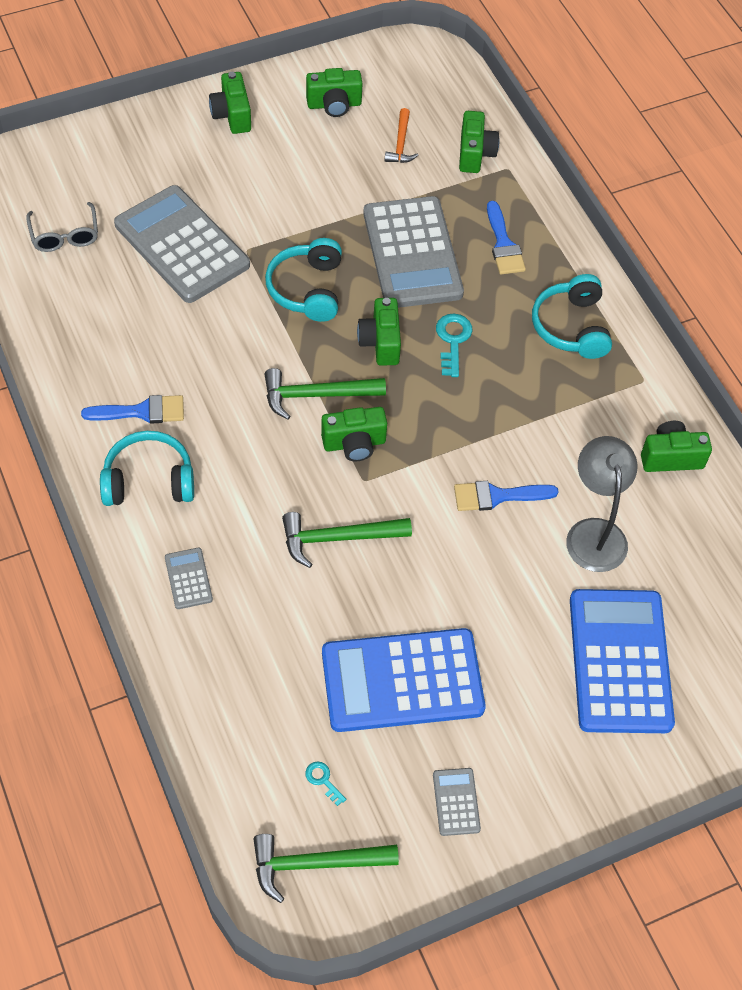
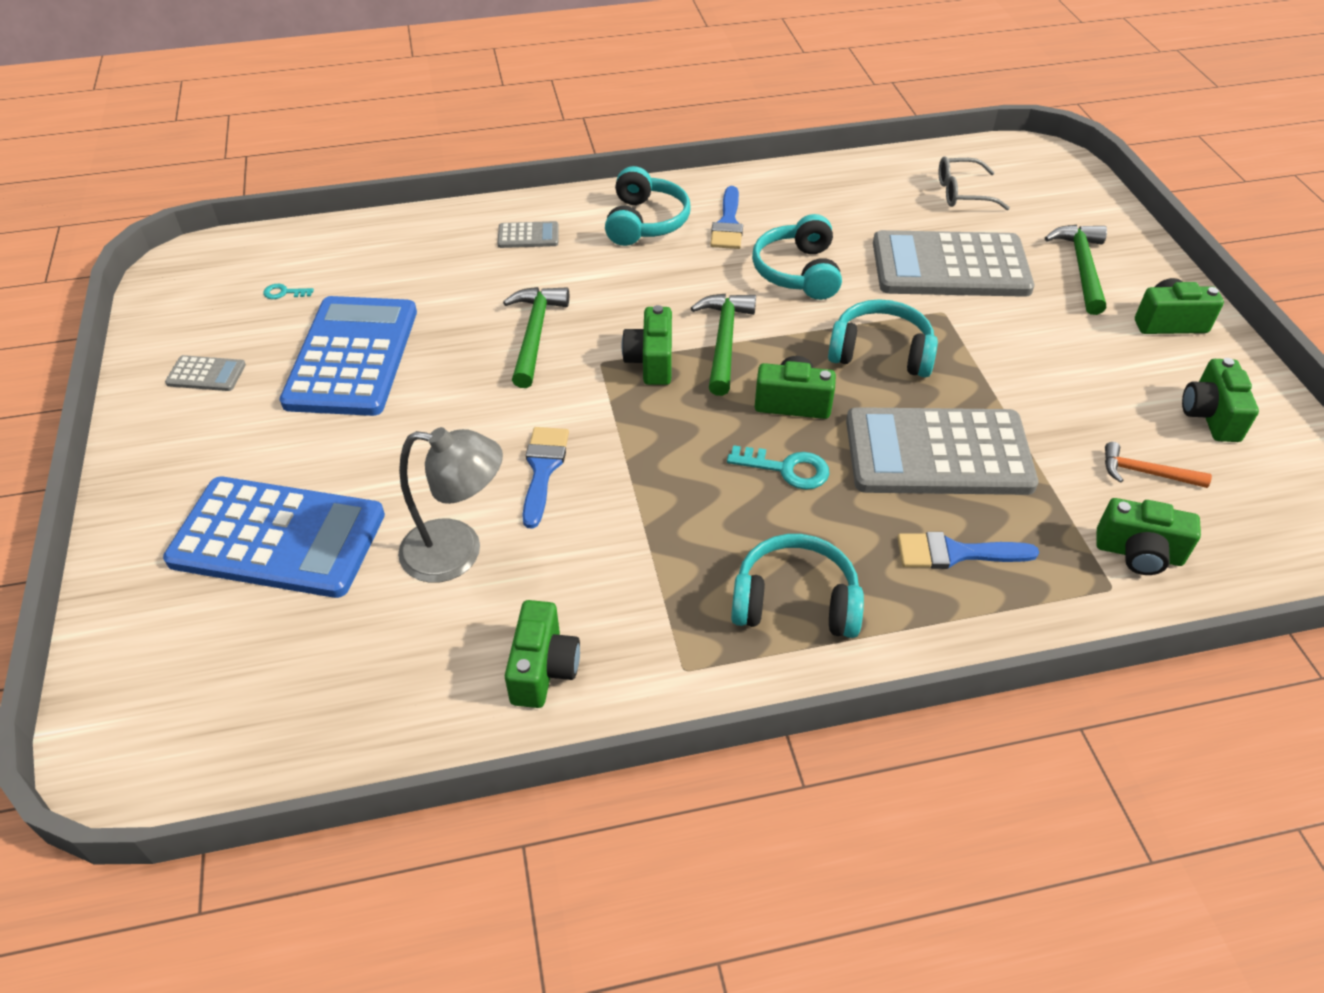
camera: 105 degrees right, 10 degrees down
grey calculator [114,185,250,303] -> grey calculator turned 150 degrees counterclockwise [873,230,1034,297]
green hammer [254,834,399,903] -> green hammer moved to [1045,225,1107,315]
turquoise key [305,762,346,806] -> turquoise key turned 150 degrees counterclockwise [263,284,314,299]
none -> turquoise headphones [752,214,842,300]

